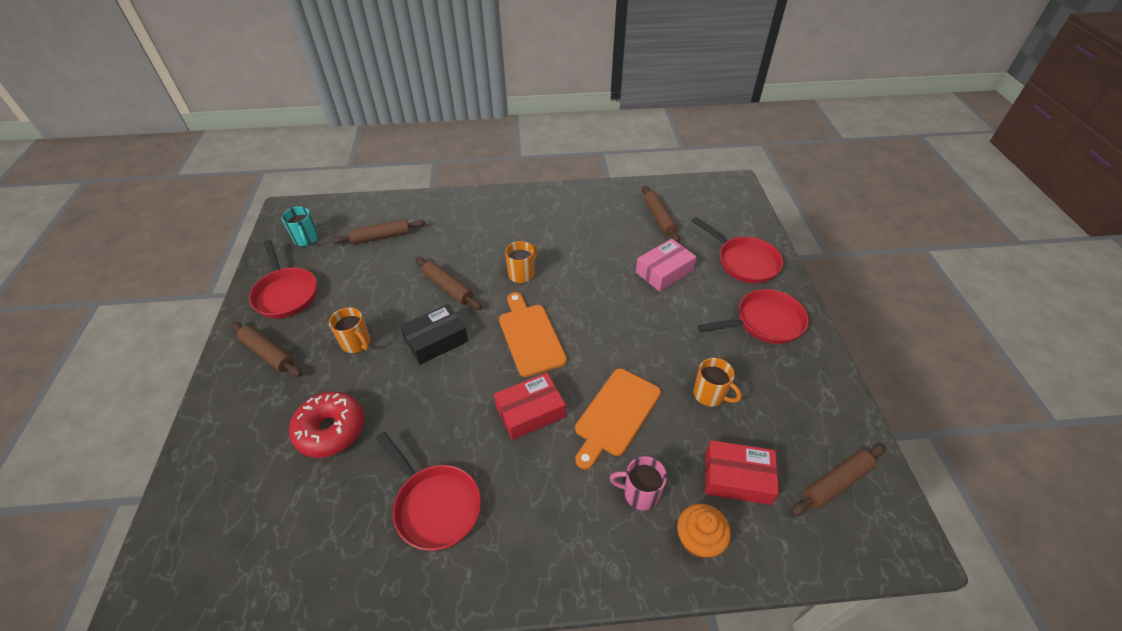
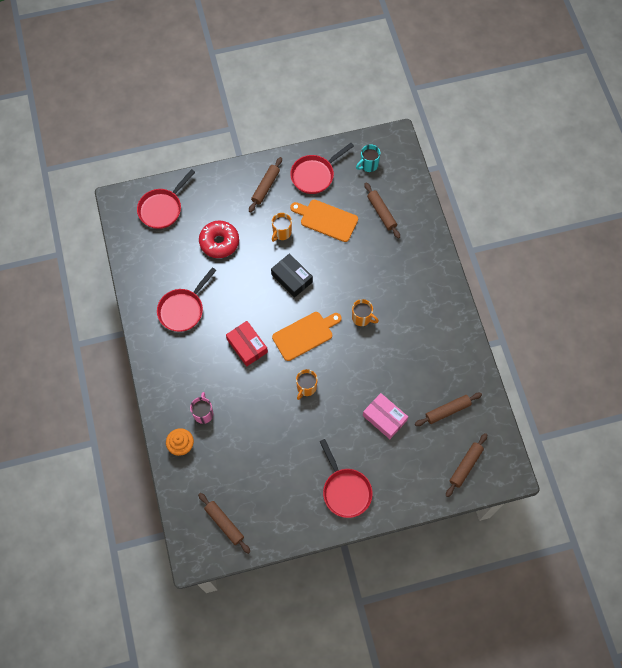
camera: 80 degrees right, 20 degrees up
brown rolling pin [416,257,482,310] -> brown rolling pin moved to [446,433,487,497]
orange cutting board [575,368,661,469] -> orange cutting board moved to [290,200,358,242]
red pan [692,217,783,283] -> red pan moved to [137,169,195,229]
orange mug [693,358,742,407] -> orange mug moved to [296,369,318,400]
red box [705,440,779,505] -> none

